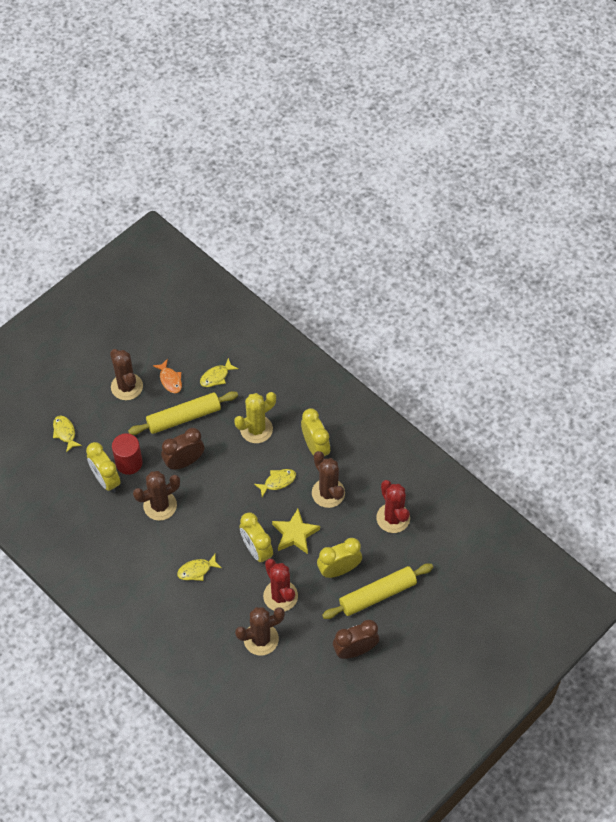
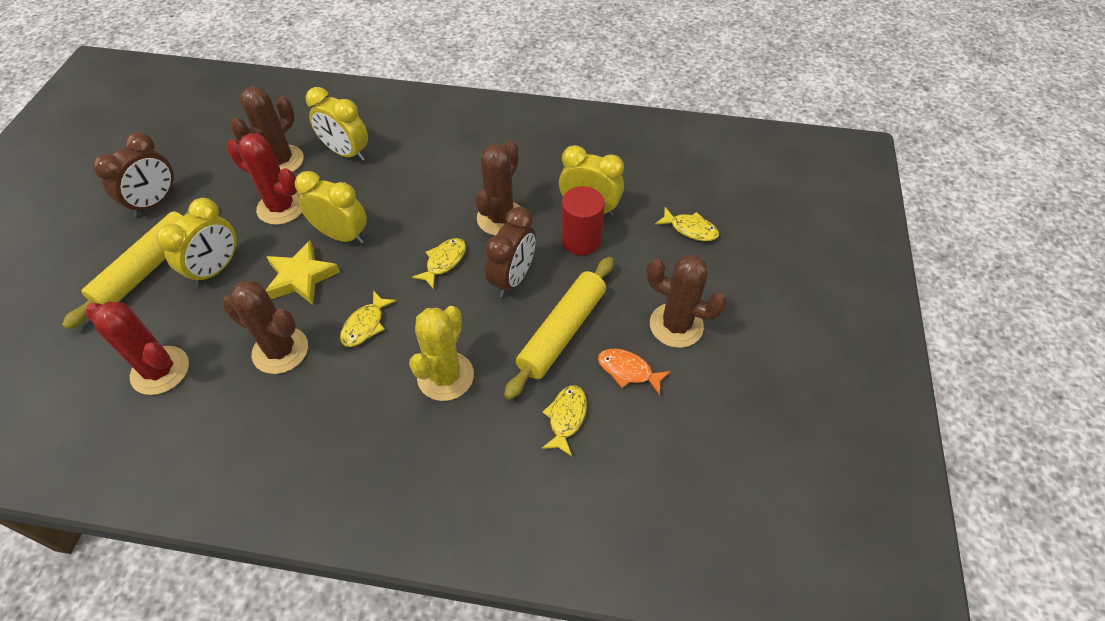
camera: 145 degrees right, 5 degrees down
yellow fish [177,554,222,581] -> yellow fish moved to [412,238,466,289]
yellow clock [301,408,330,456] -> yellow clock moved to [306,87,368,161]

